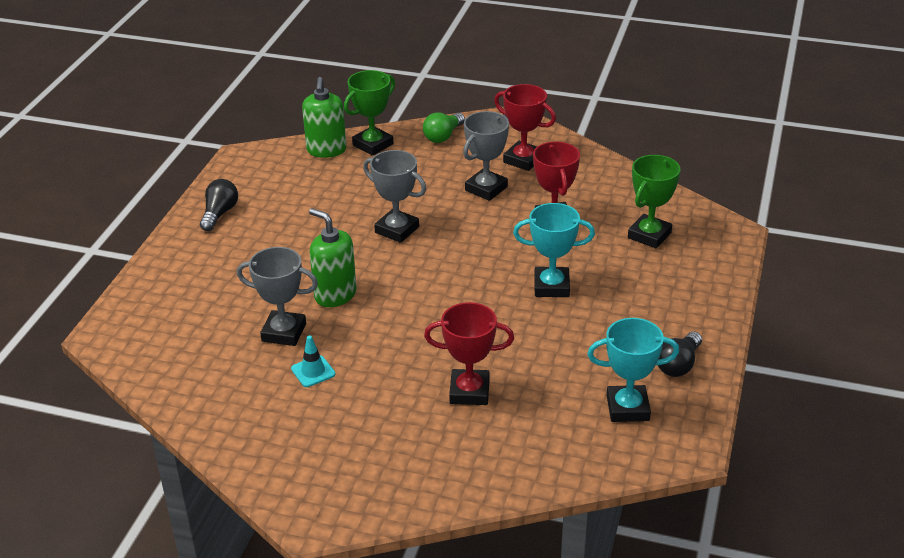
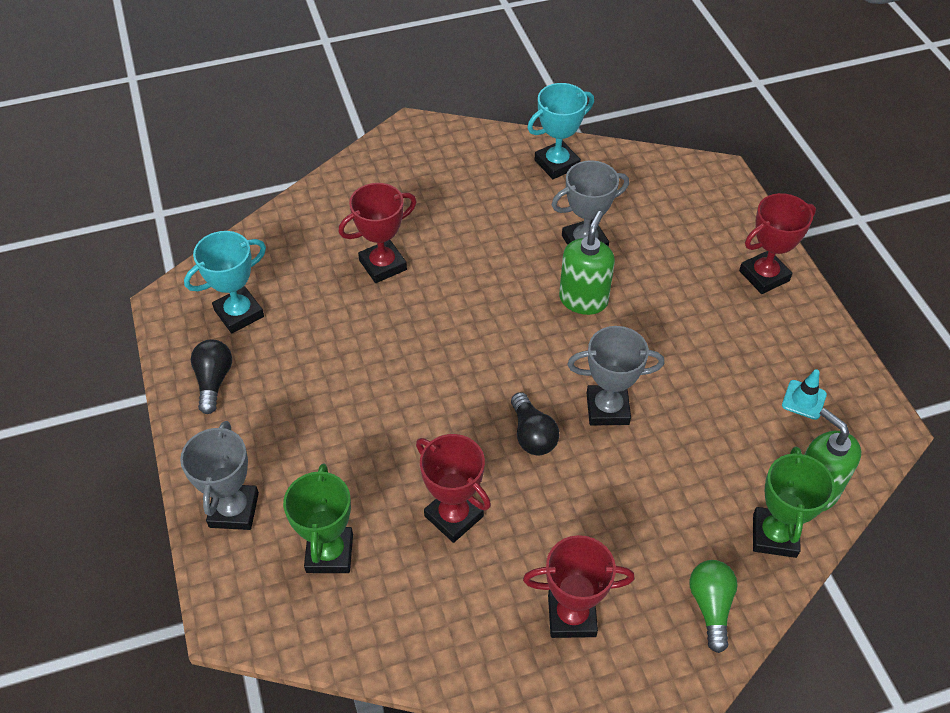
camera: 145 degrees right, 15 degrees up
black light bulb [200,179,238,231] -> black light bulb moved to [511,392,559,456]
turquoise traffic cone [291,336,335,387] -> turquoise traffic cone moved to [782,369,827,420]
green soap dispenser [309,208,357,307] -> green soap dispenser turned 75 degrees counterclockwise [559,211,615,315]
grey trophy [463,111,509,201] -> grey trophy moved to [180,421,259,530]
turquoise trophy [513,203,595,297] -> turquoise trophy moved to [527,83,594,179]
none -> red trophy [739,193,816,294]

